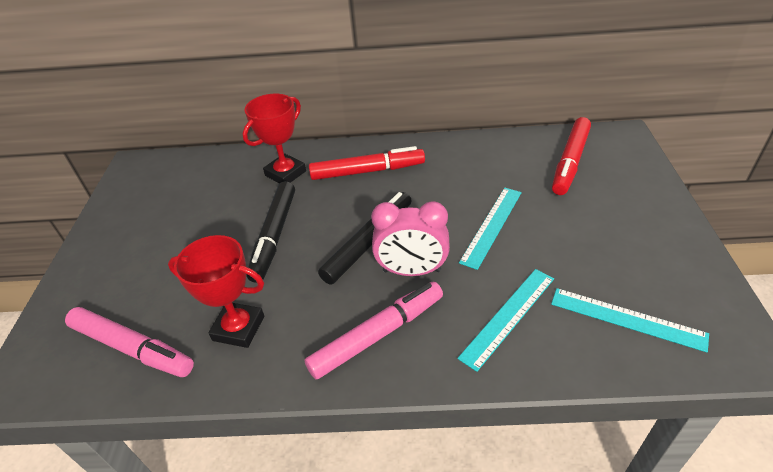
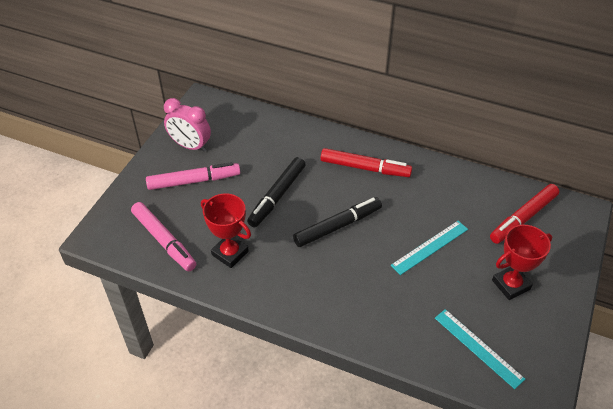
camera: 20 degrees right, 5 degrees up
red trophy [243,94,306,183] -> red trophy moved to [492,225,552,300]
pink marker [305,282,443,379] -> pink marker moved to [146,162,240,190]
pink clock [371,201,450,276] -> pink clock moved to [164,98,211,152]
turquoise ruler [457,269,554,372] -> none

